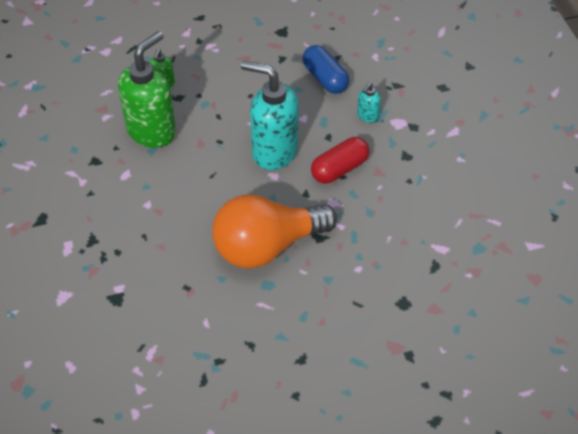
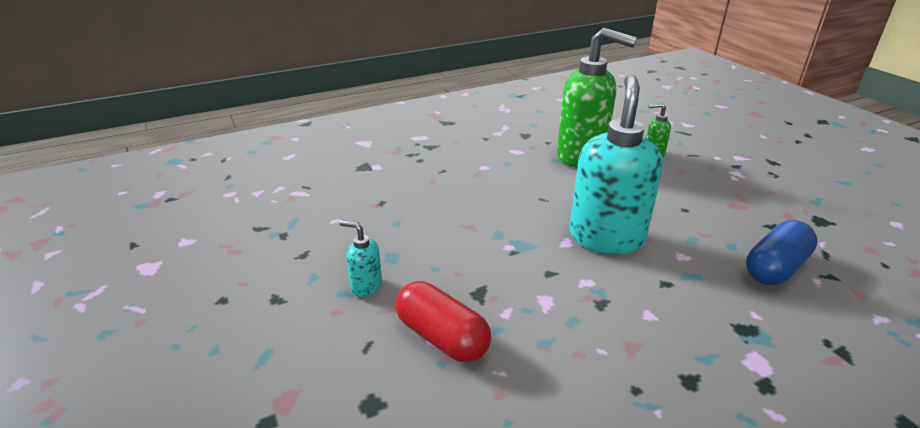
camera: 80 degrees right, 20 degrees down
orange light bulb [212,194,337,269] -> none
red capsule [311,137,370,183] -> red capsule moved to [396,281,491,362]
turquoise soap dispenser [357,82,381,123] -> turquoise soap dispenser moved to [340,220,382,297]

